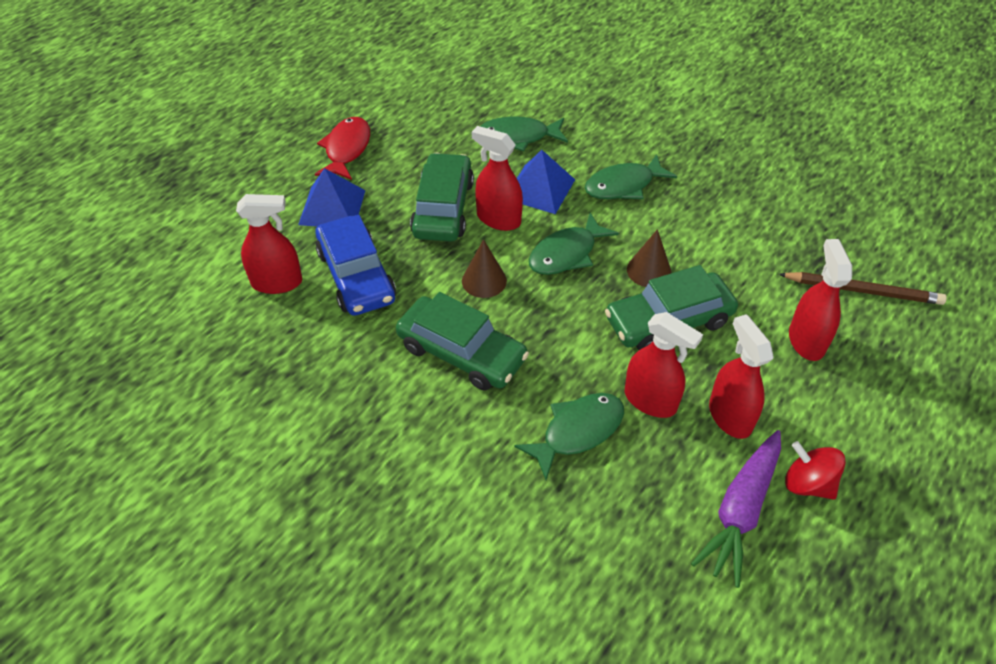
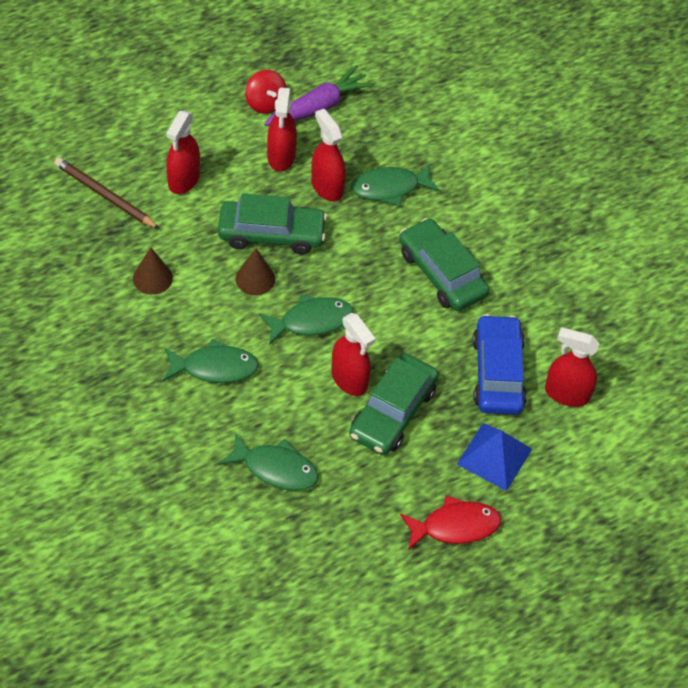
camera: 160 degrees left, 5 degrees up
red fish [315,117,370,180] -> red fish turned 135 degrees counterclockwise [400,496,501,551]
brown cone [462,239,507,298] -> brown cone moved to [133,247,173,295]
blue pyramid [517,150,575,214] -> none

